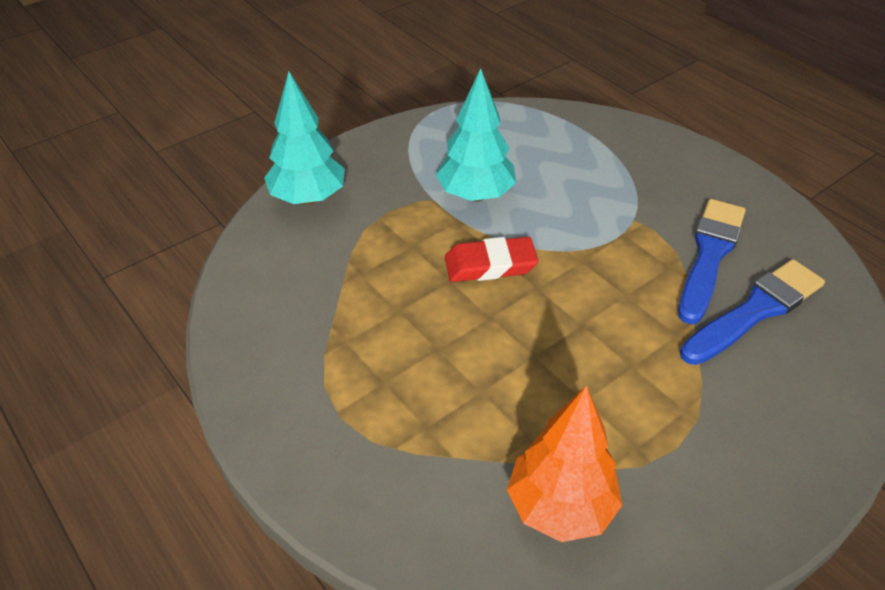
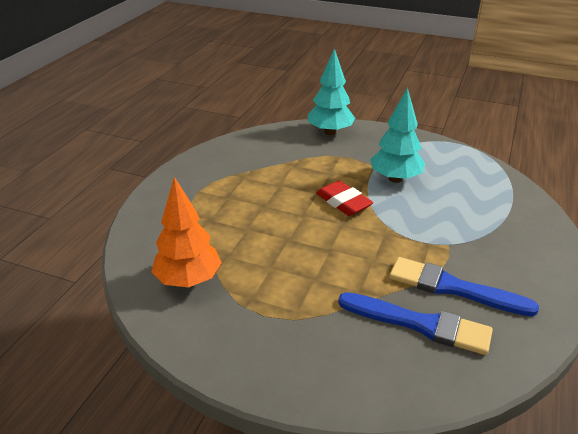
camera: 60 degrees right, 10 degrees down
blue brush [678,199,746,324] -> blue brush turned 150 degrees counterclockwise [389,257,539,317]

